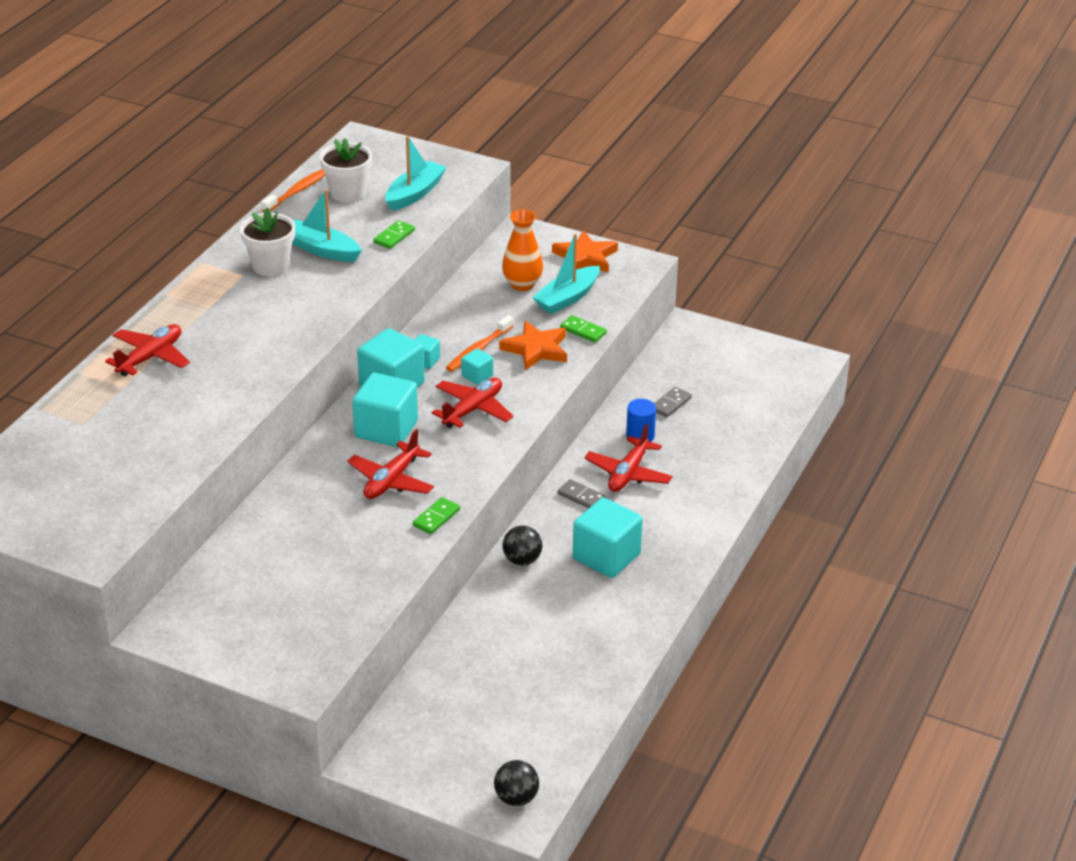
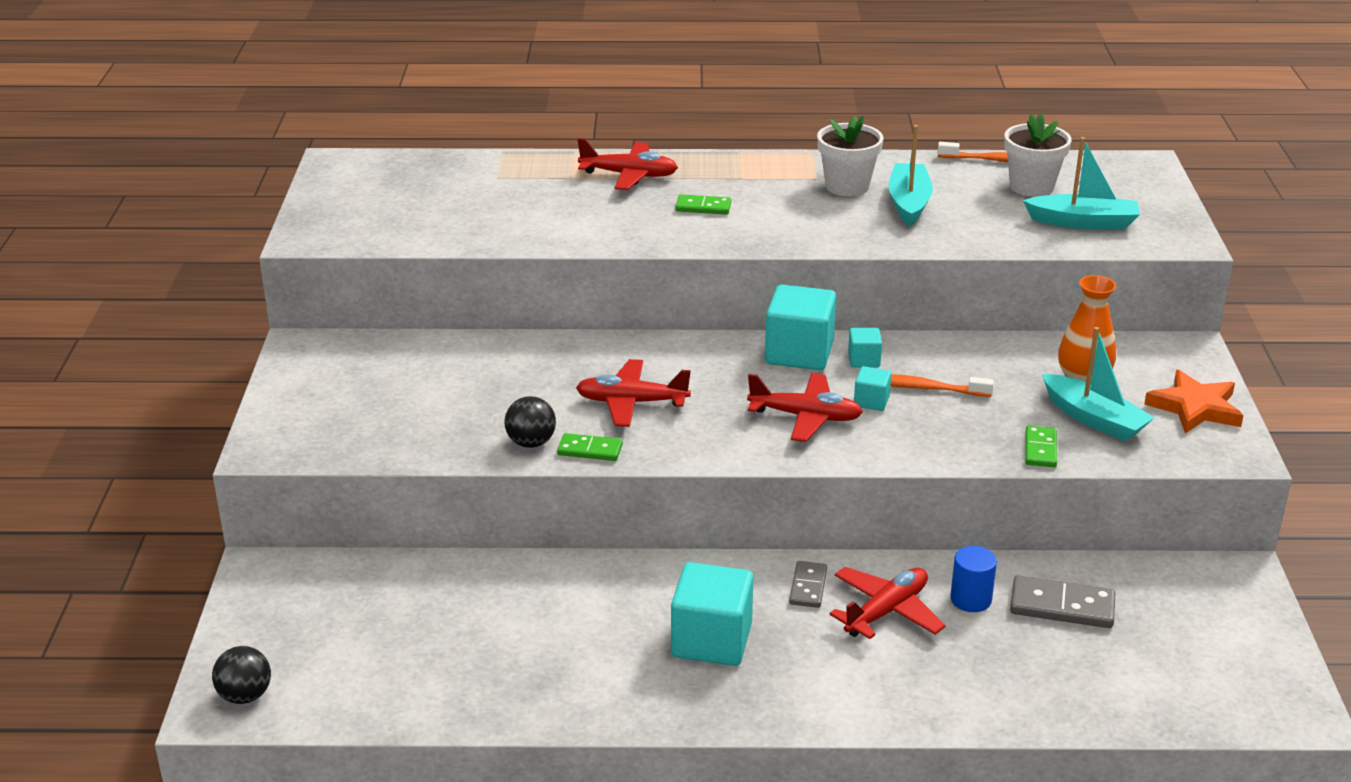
camera: 65 degrees right, 5 degrees down
turquoise cube [353,373,418,447] -> none
green domino [373,220,415,249] -> green domino moved to [675,194,731,215]
orange star [499,321,567,370] -> none
black ball [503,526,542,566] -> black ball moved to [504,396,556,448]
turquoise boat [532,234,600,314] -> turquoise boat turned 150 degrees counterclockwise [1042,327,1155,441]
red plane [584,424,673,492] -> red plane turned 135 degrees clockwise [829,567,946,639]
grey domino [654,387,692,417] -> grey domino [1010,575,1115,628], size x1.59

